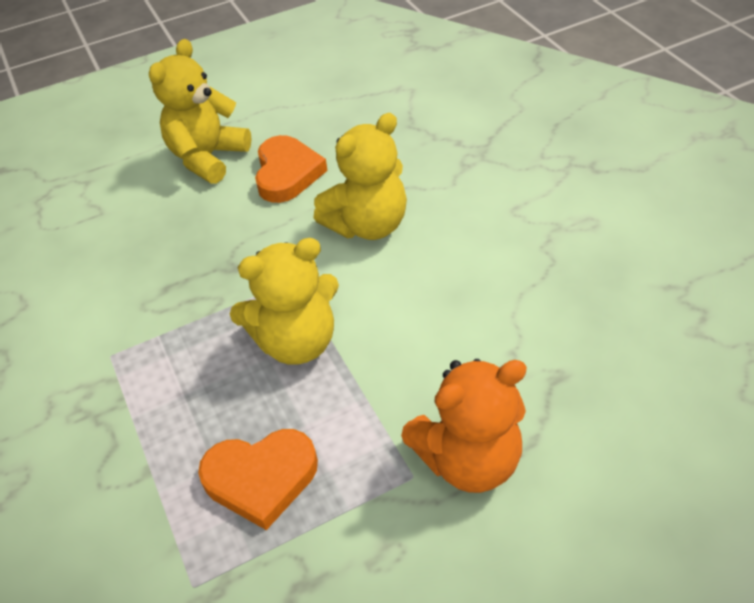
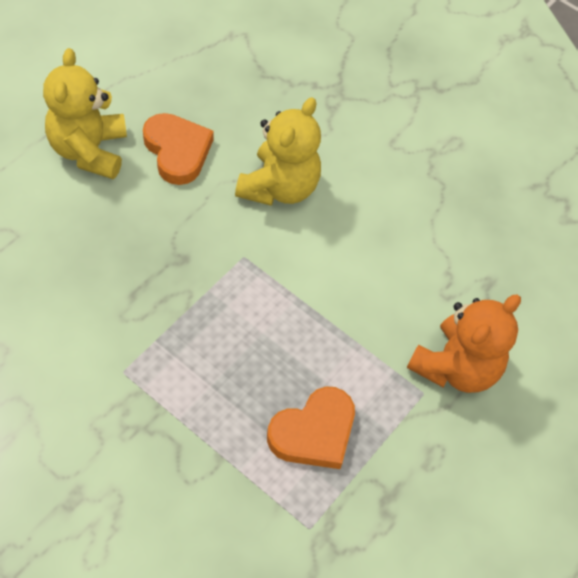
camera: 35 degrees left, 10 degrees up
yellow teddy bear [230,238,339,365] -> none

